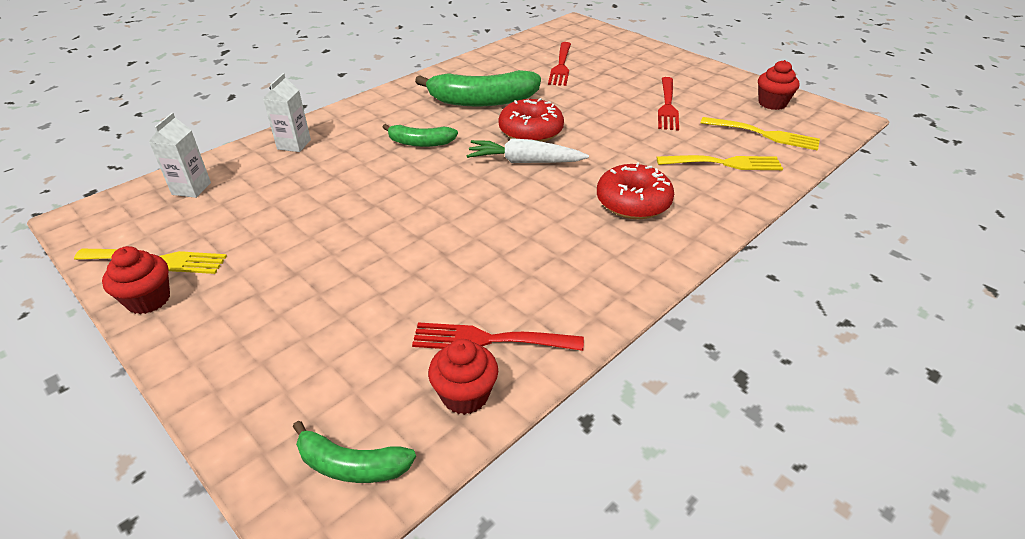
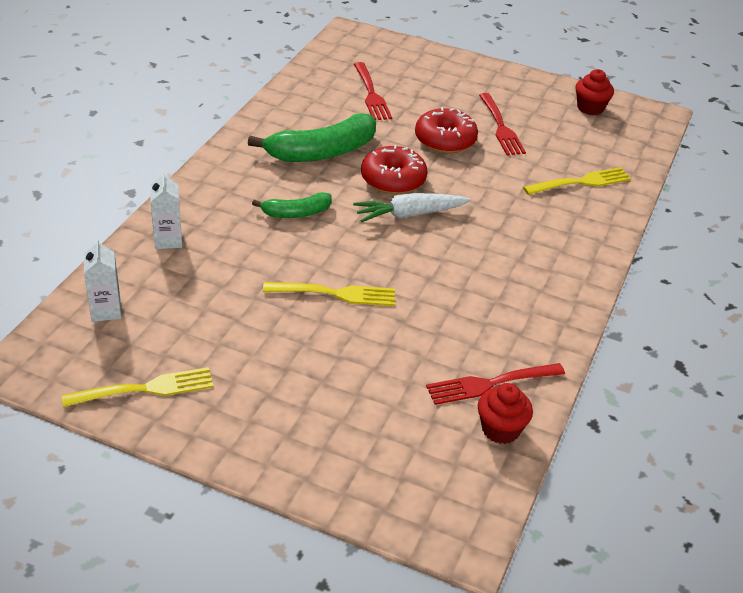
camera: 25 degrees left, 0 degrees up
red cupcake [102,246,170,314] -> none
green banana [293,421,416,483] -> none
red donut [597,162,674,219] -> red donut moved to [415,107,478,153]
yellow fork [701,117,820,151] -> yellow fork moved to [263,282,395,306]

